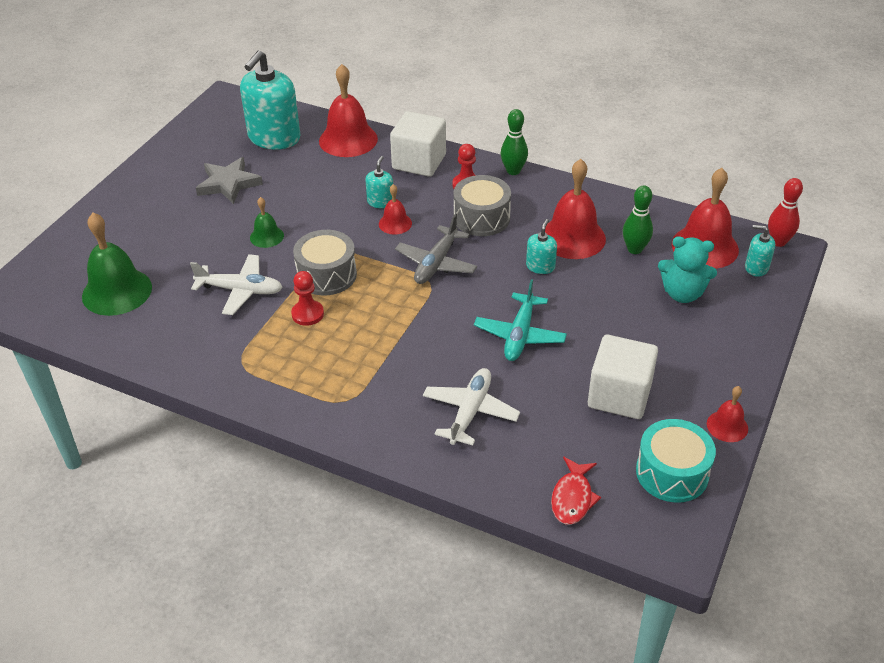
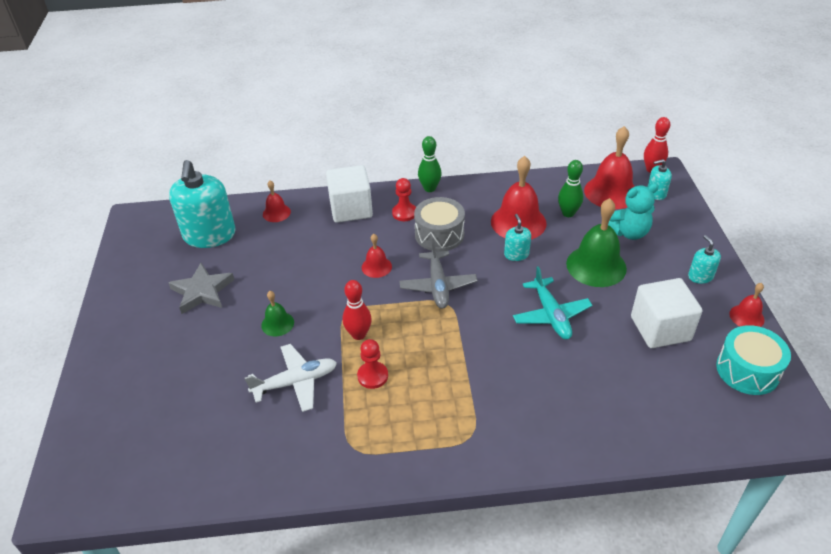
camera: 30 degrees left, 0 degrees up
green bell [82,213,152,316] -> green bell moved to [566,198,627,287]
grey drum [293,230,357,295] -> red bowling pin [343,280,372,340]
red bell [319,64,378,157] -> red bell [263,181,291,222], size x0.52
turquoise soap dispenser [365,156,393,208] -> turquoise soap dispenser moved to [688,235,721,284]
white plane [423,368,520,445] -> none
red fish [551,456,601,525] -> none

